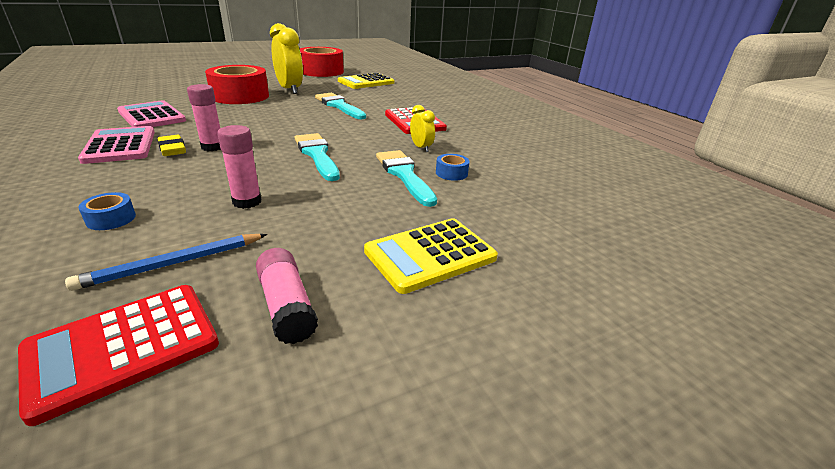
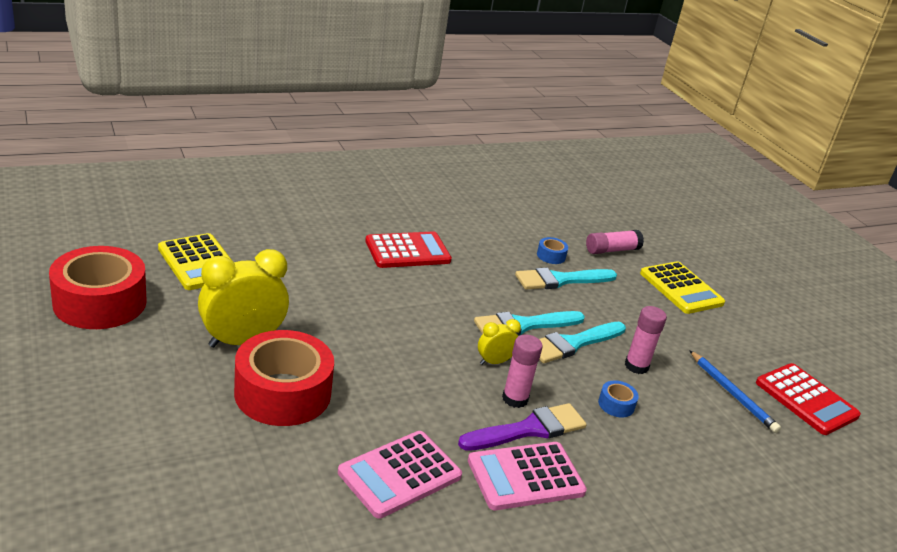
camera: 90 degrees left, 0 degrees up
blue tape [78,192,136,230] -> blue tape moved to [598,380,639,417]
yellow eraser [158,135,186,156] -> purple brush [458,403,587,451]
pink glue stick [256,248,318,344] -> pink glue stick moved to [586,230,644,254]
turquoise brush [315,93,366,119] -> turquoise brush moved to [539,322,626,363]
yellow clock [410,105,435,152] -> yellow clock moved to [478,319,521,365]

